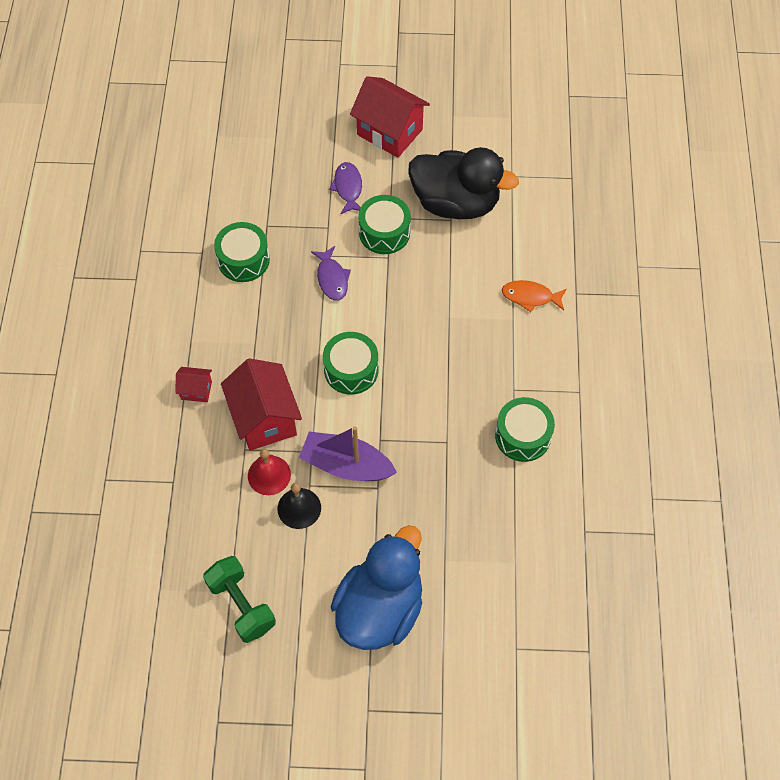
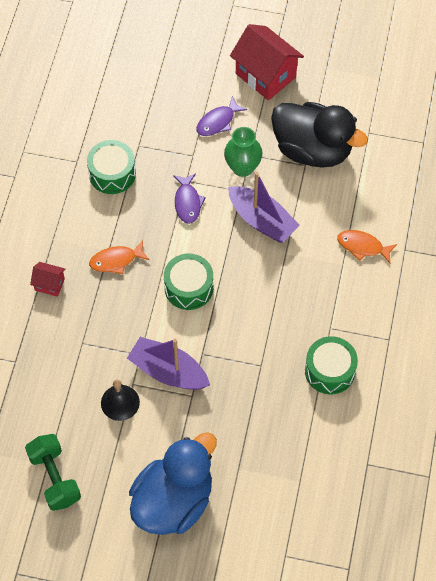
camera: 10 degrees right, 0 degrees up
red house [221,358,302,451] -> none
red bell [248,449,291,495] -> none
purple fish [329,162,362,214] -> purple fish turned 135 degrees counterclockwise [197,96,247,136]
green drum [358,195,411,254] -> green vase [224,127,263,177]
none -> orange fish [89,241,150,274]
none -> purple boat [228,172,300,243]

